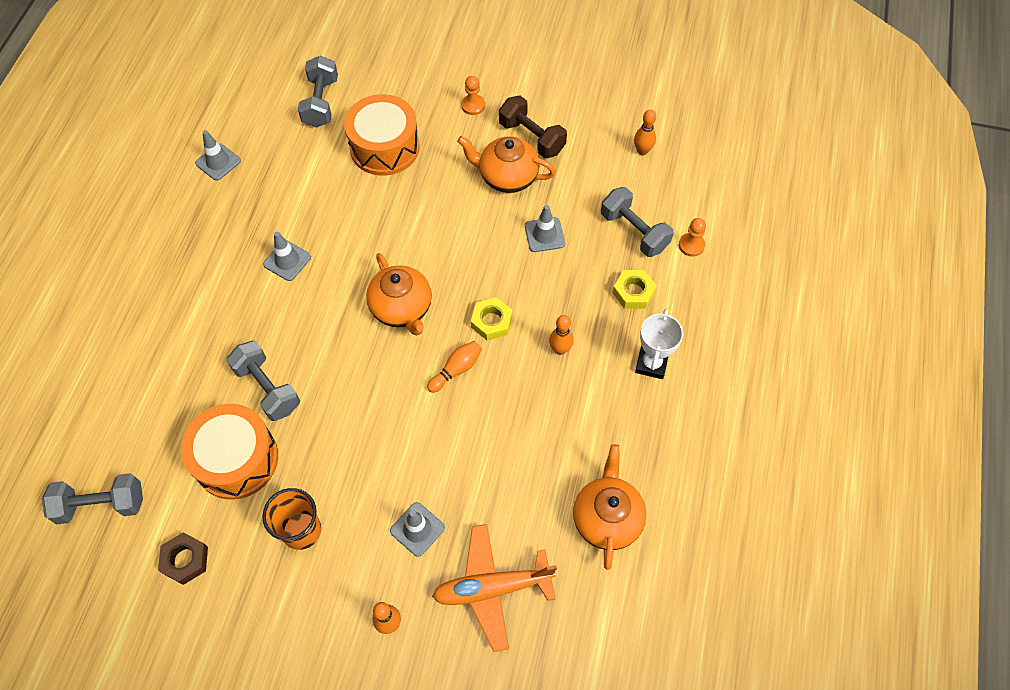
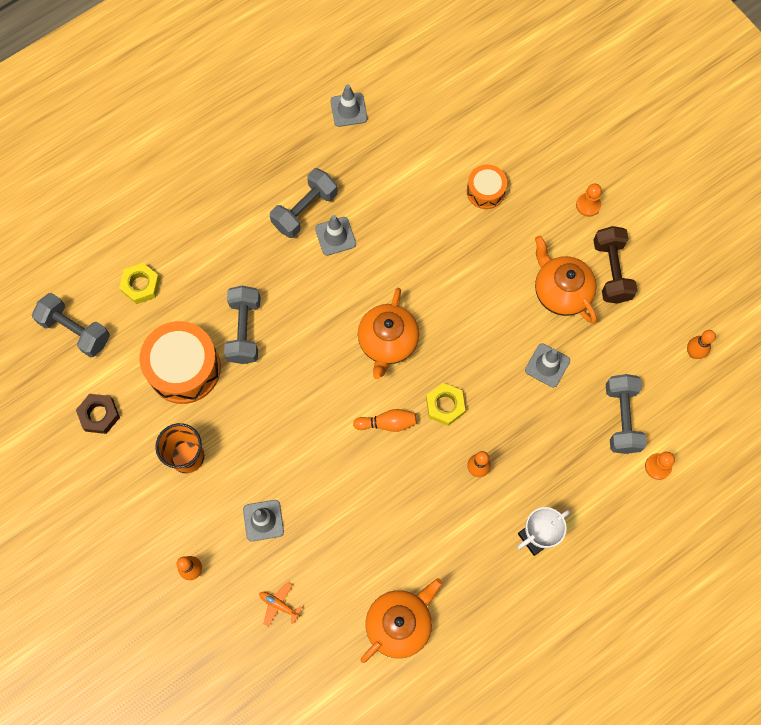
camera: 40 degrees right, 10 degrees up
grey dumbbell [298,56,338,128] -> grey dumbbell moved to [270,168,337,238]
orange drum [344,94,420,176] -> orange drum [467,164,507,209], size x0.55
orange plane [432,524,557,652] -> orange plane [259,582,303,627], size x0.43
yellow nut [612,270,657,309] -> yellow nut moved to [119,263,160,304]

